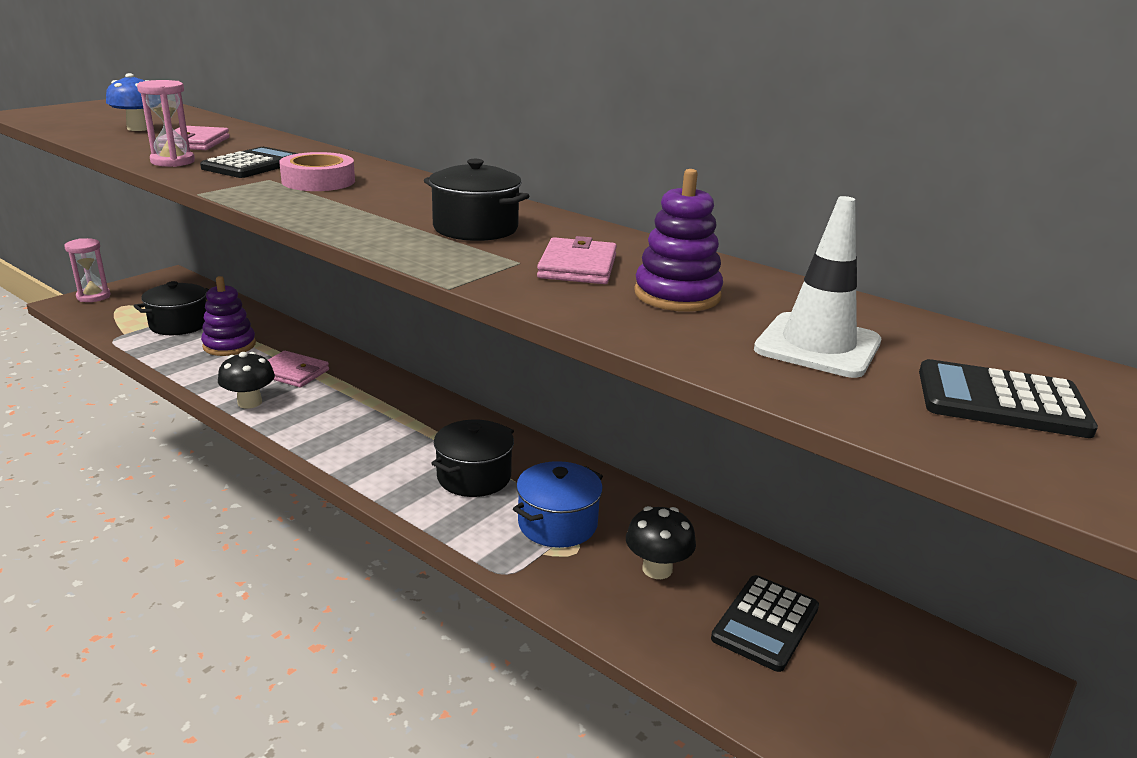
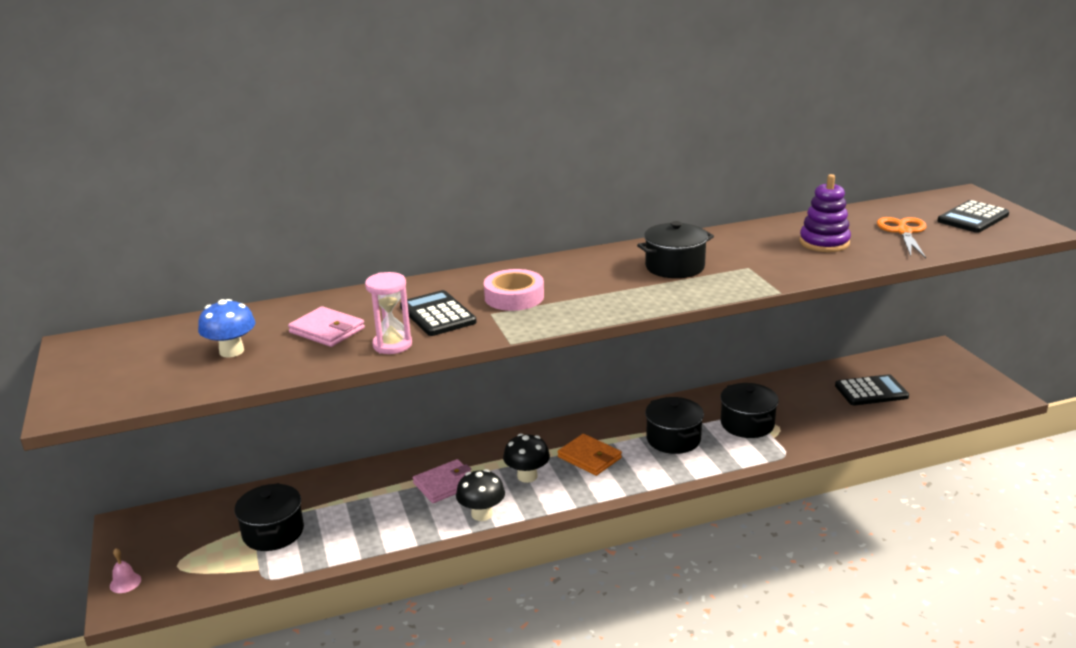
camera: 55 degrees left, 0 degrees up
pink hourglass [64,238,110,302] -> pink bell [110,548,141,593]
purple stacking toy [201,276,256,356] -> none
blue pot [513,461,603,548] -> black pot [720,383,779,438]
pink wallet [537,236,617,284] -> none
black mushroom [626,506,696,579] -> black mushroom moved to [503,433,550,483]
black calculator [711,575,819,672] -> black calculator turned 75 degrees counterclockwise [835,374,909,405]
white traffic cone [754,196,881,378] -> orange scissors [877,217,926,258]
none -> orange wallet [558,434,622,476]

